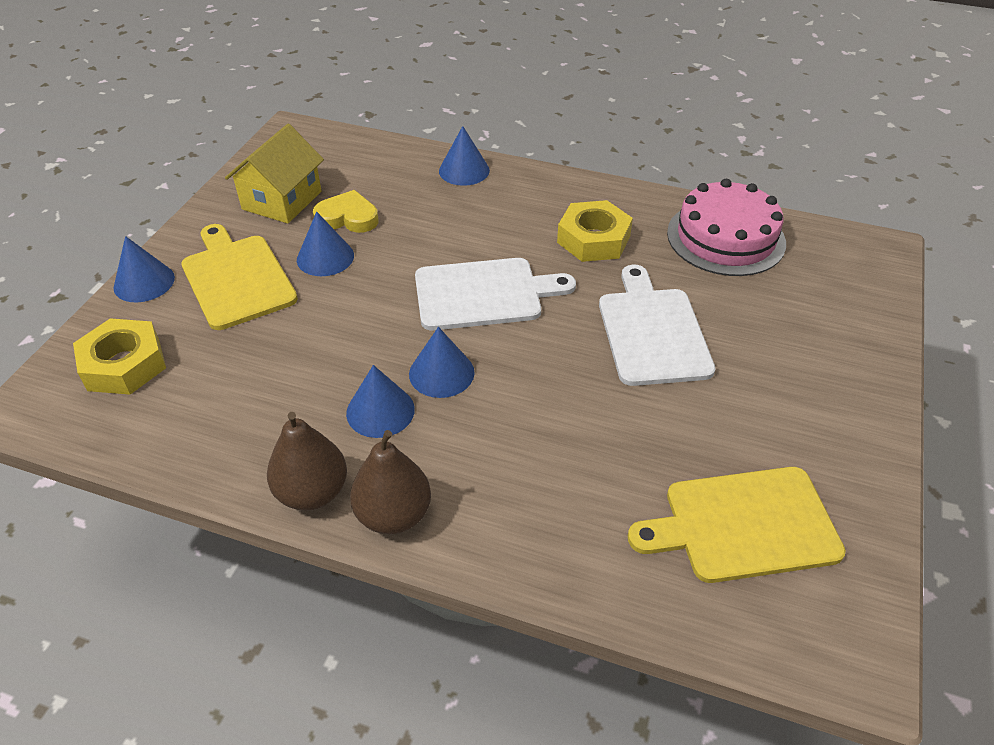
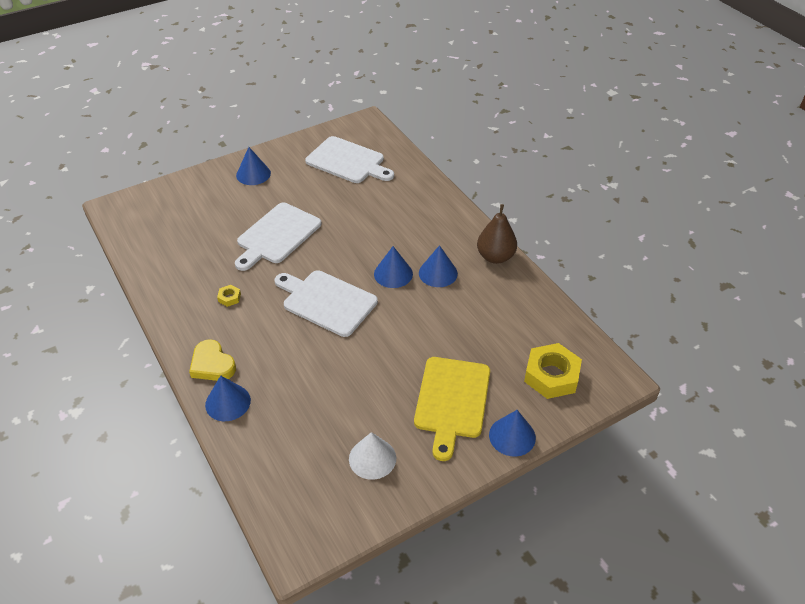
camera: 140 degrees left, 0 degrees up
yellow house [225,124,324,224] -> white cone [349,432,396,480]
blue cone [297,211,354,276] -> blue cone moved to [236,147,271,185]
yellow heart [313,190,379,233] -> yellow heart moved to [189,339,236,381]
brown pear [350,430,431,534] -> none
yellow nut [557,200,633,262] -> yellow nut [217,285,241,307], size x0.44
yellow cutting board [628,467,846,583] -> white cutting board [305,136,394,183]
pink cake [667,179,786,276] -> none

